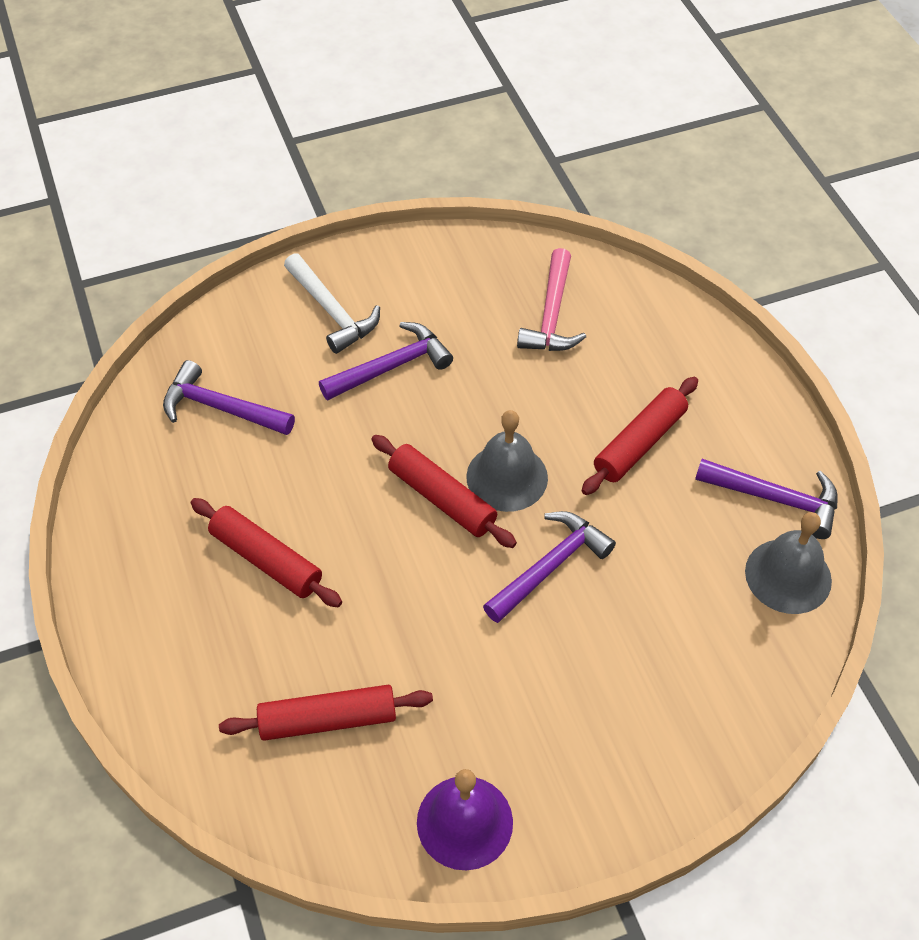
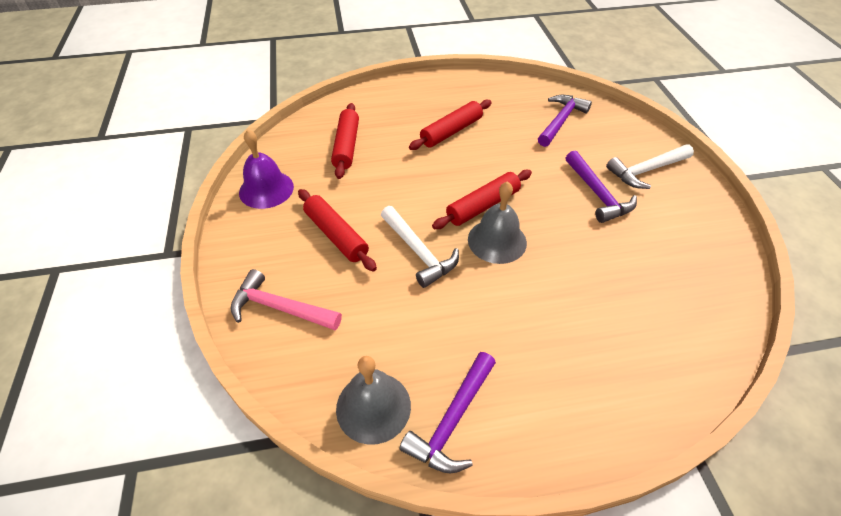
camera: 100 degrees right, 5 degrees down
purple hammer [483,511,616,623] -> white hammer [381,206,459,288]
pink hammer [517,248,586,351] -> pink hammer moved to [230,269,342,330]
red rolling pin [582,377,698,495] -> red rolling pin moved to [298,189,377,271]

